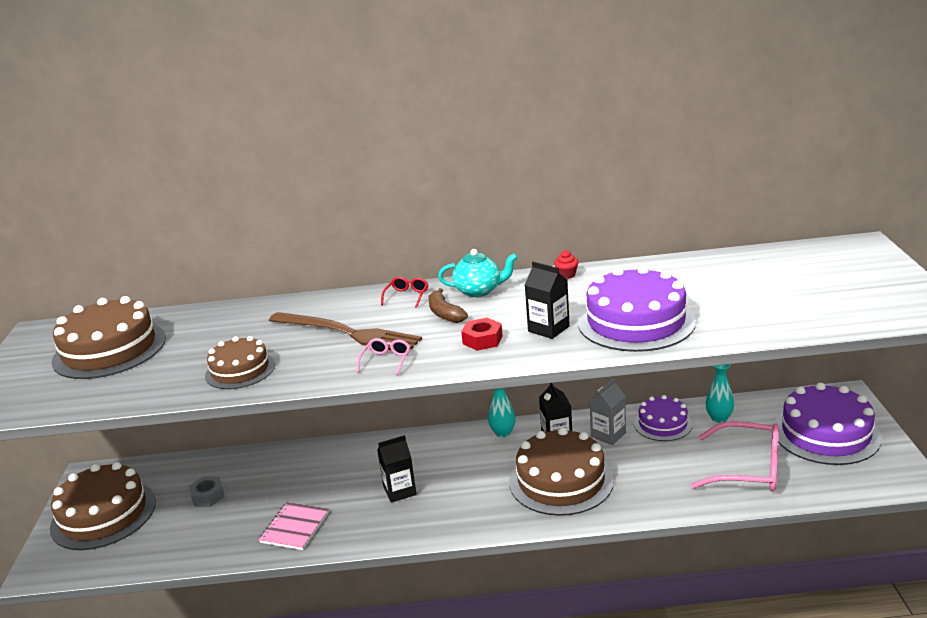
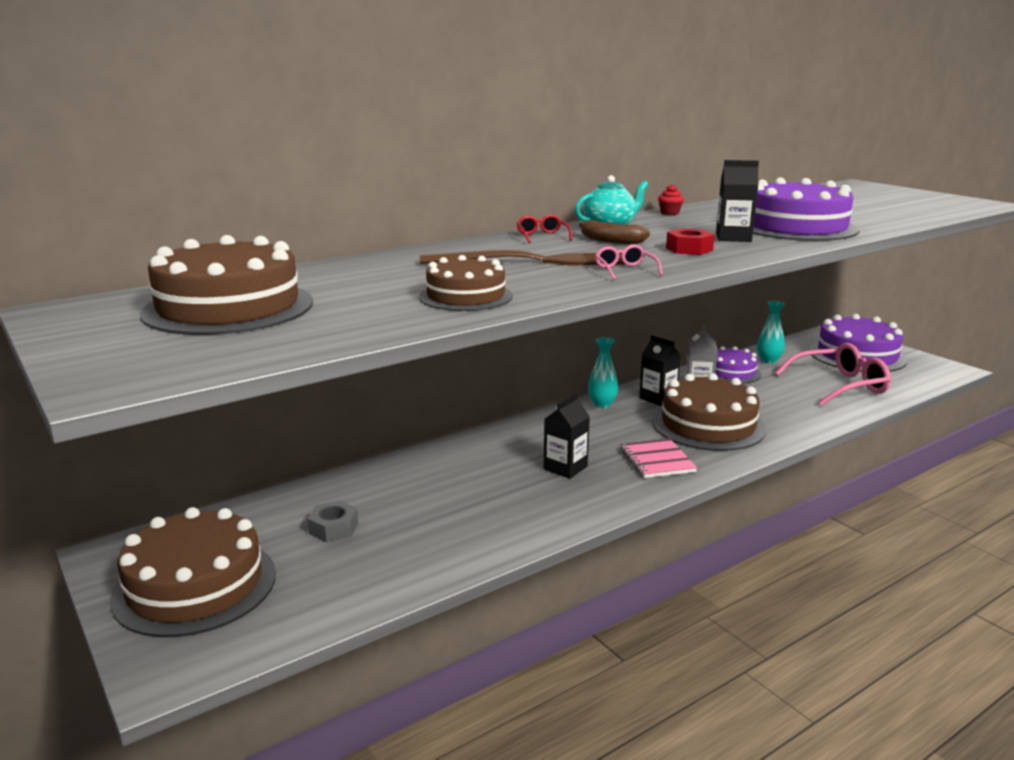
camera: 35 degrees left, 5 degrees down
pink notebook [259,502,329,550] -> pink notebook moved to [620,438,697,478]

